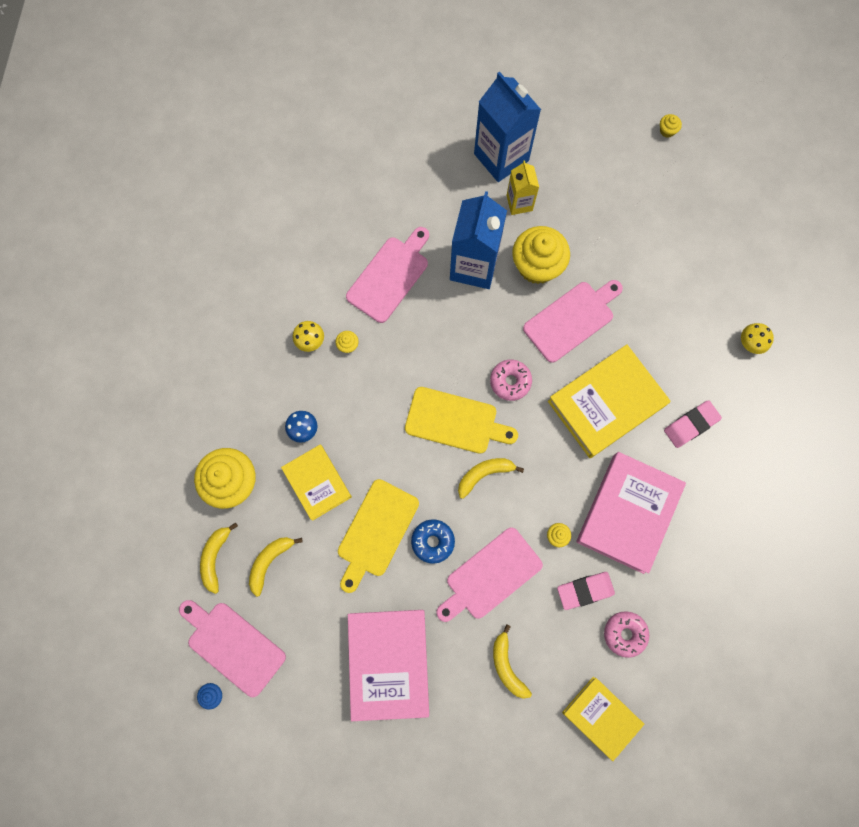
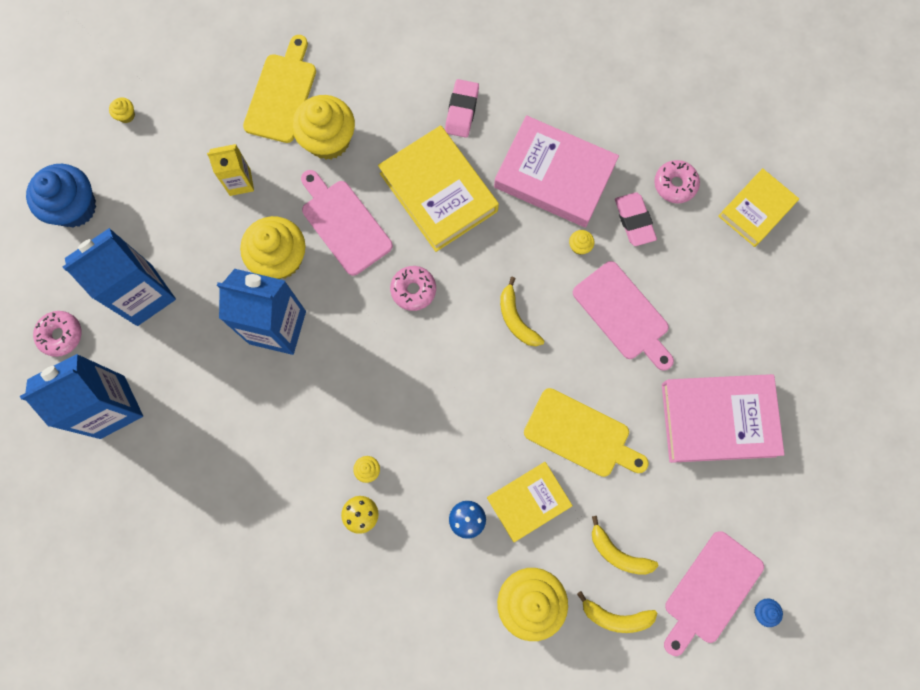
camera: 90 degrees left, 0 degrees up
pink cutting board [346,227,429,323] -> none
yellow cutting board [405,387,518,454] -> yellow cutting board moved to [243,35,316,143]
blue donut [411,519,455,564] -> none
yellow banana [493,624,532,699] -> none
yellow carton [506,161,539,215] -> yellow carton moved to [207,144,254,196]
pink eraser [664,400,722,448] -> pink eraser turned 45 degrees clockwise [445,79,479,138]
yellow mushroom [741,323,774,354] -> none
none -> blue carton [20,354,143,439]
none -> blue cupcake [26,164,96,228]
none -> pink donut [33,311,82,357]
none -> yellow cupcake [292,95,355,160]

